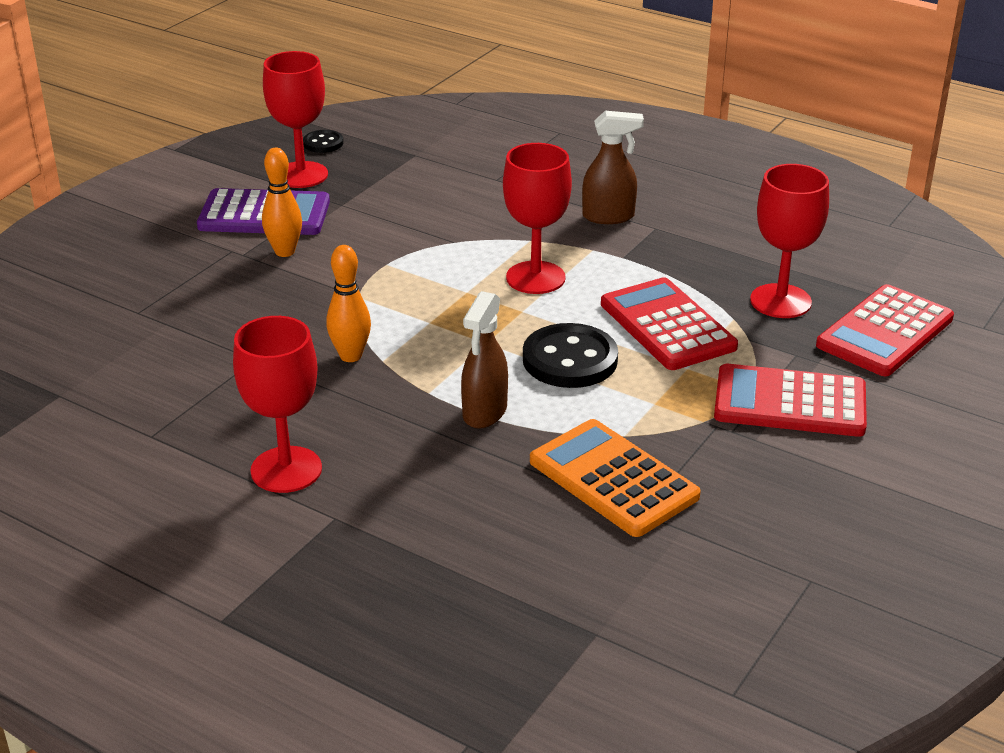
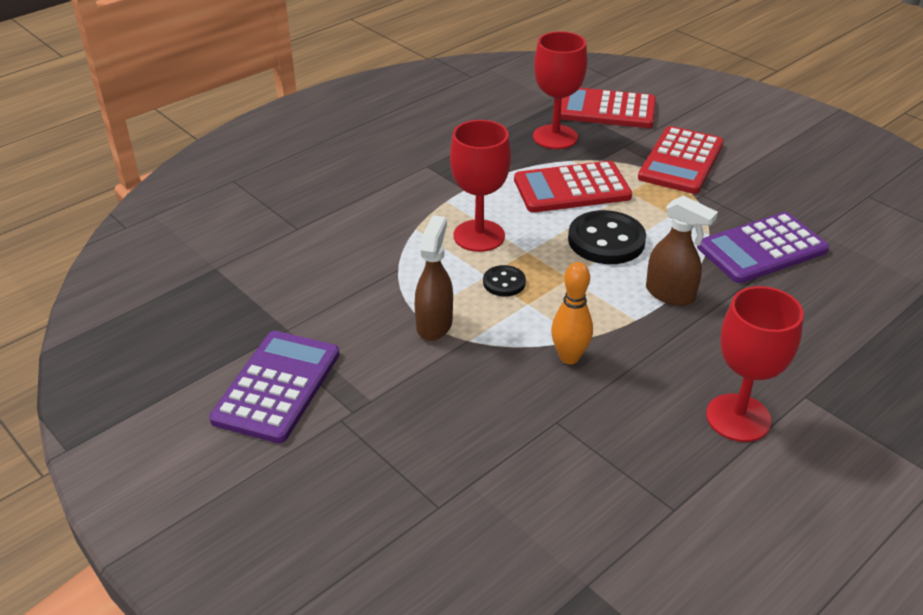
camera: 75 degrees left, 5 degrees up
orange bowling pin [262,148,302,257] -> none
red goblet [263,51,328,188] -> none
black button [303,130,343,153] -> black button moved to [483,265,526,296]
orange calculator [530,419,701,537] -> purple calculator [697,212,829,283]
brown spray bottle [582,111,644,224] -> brown spray bottle moved to [415,215,453,341]
red calculator [816,284,954,376] -> red calculator turned 135 degrees clockwise [561,88,656,128]

